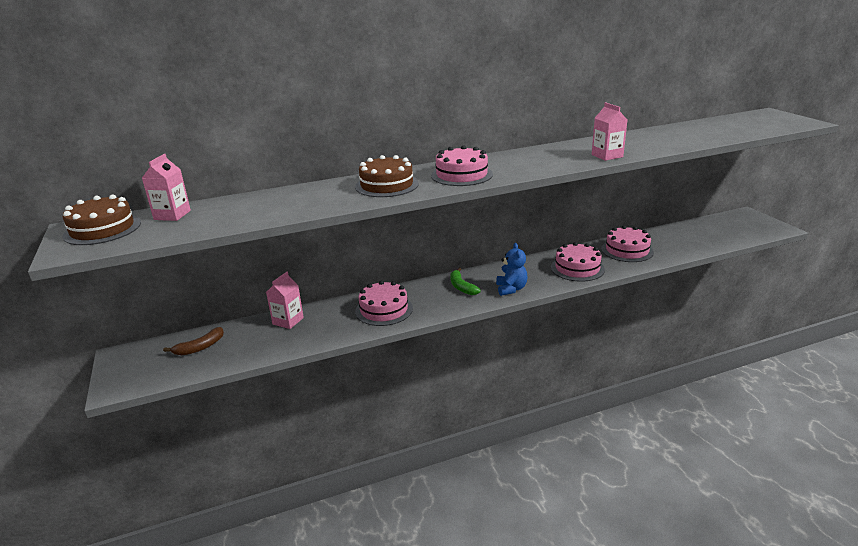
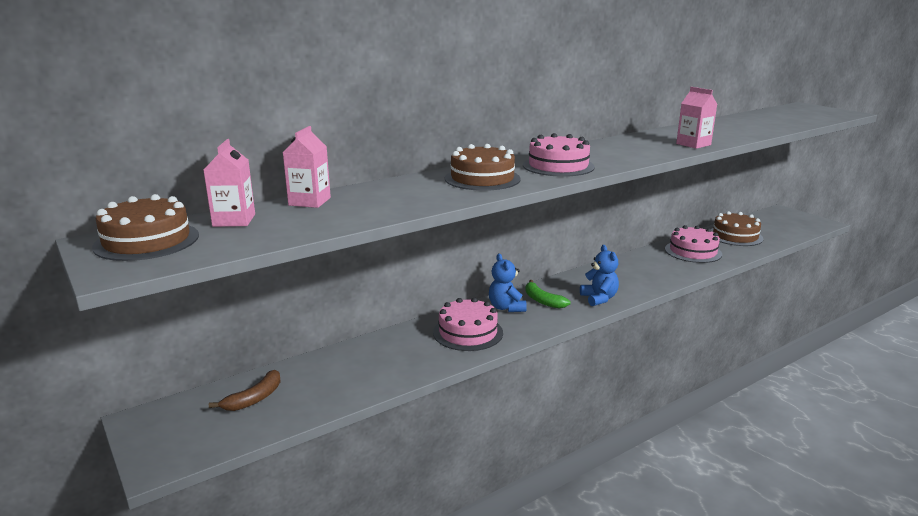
camera: 15 degrees left, 5 degrees down
pink carton [266,272,304,329] -> pink carton moved to [283,126,331,208]
pink cake [551,242,605,282] -> none
none -> blue teddy bear [489,254,527,312]
none -> brown cake [711,211,763,246]

